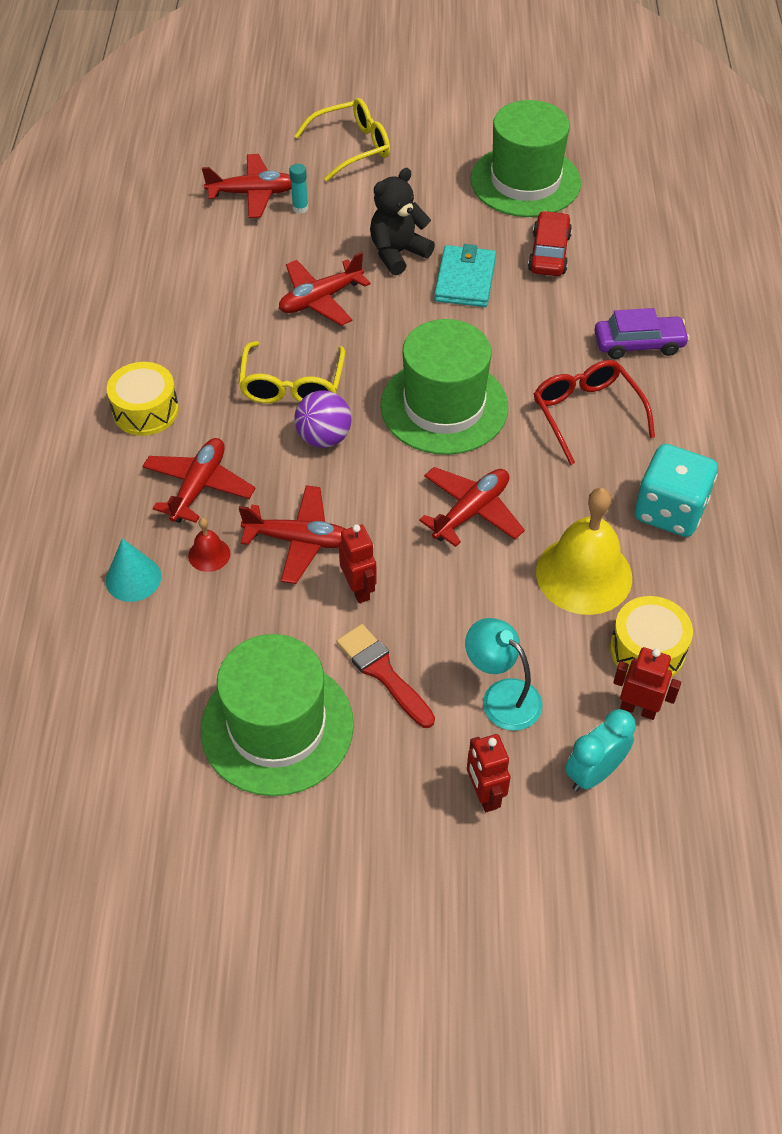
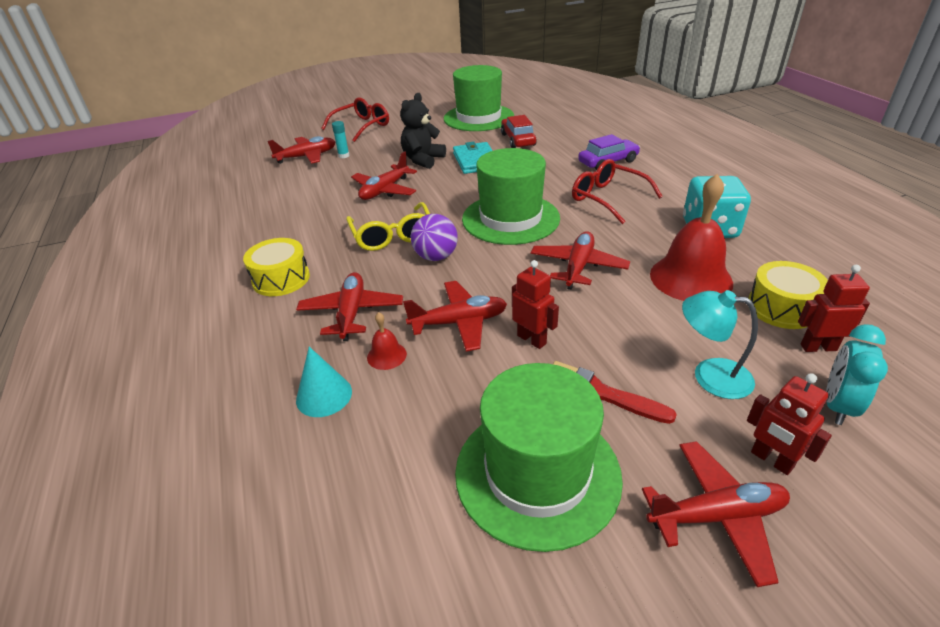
camera: 20 degrees left, 15 degrees down
yellow glasses [294,98,390,181] -> red glasses [321,97,389,142]
yellow bell [536,488,632,615] -> red bell [650,174,733,301]
none -> red plane [642,441,790,587]

